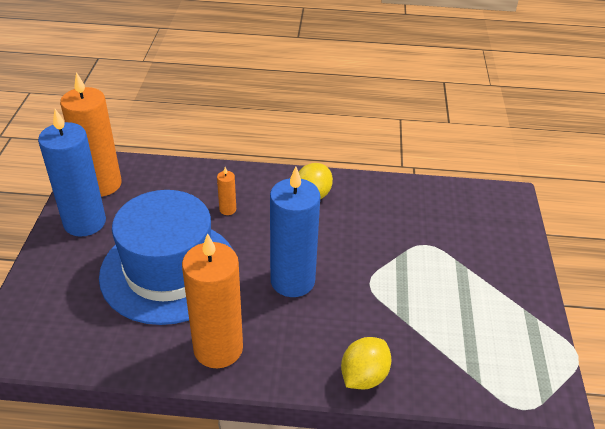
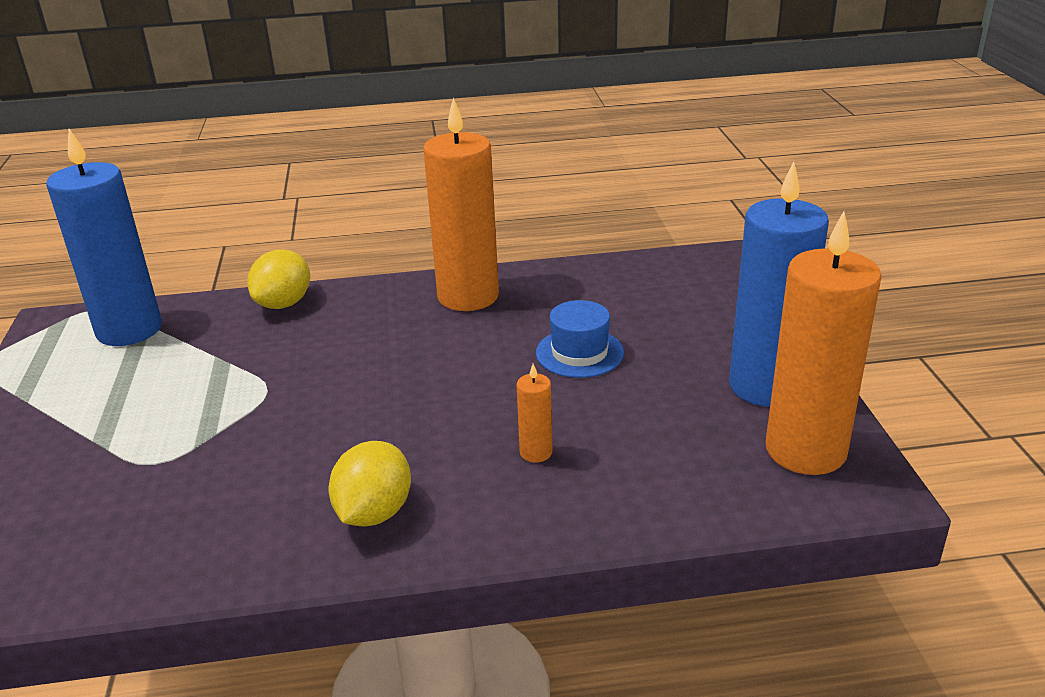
camera: 170 degrees right, 10 degrees down
blue hat [99,190,232,325] -> blue hat [536,300,624,378], size x0.42
blue candle [270,167,320,297] -> blue candle moved to [46,129,162,346]

